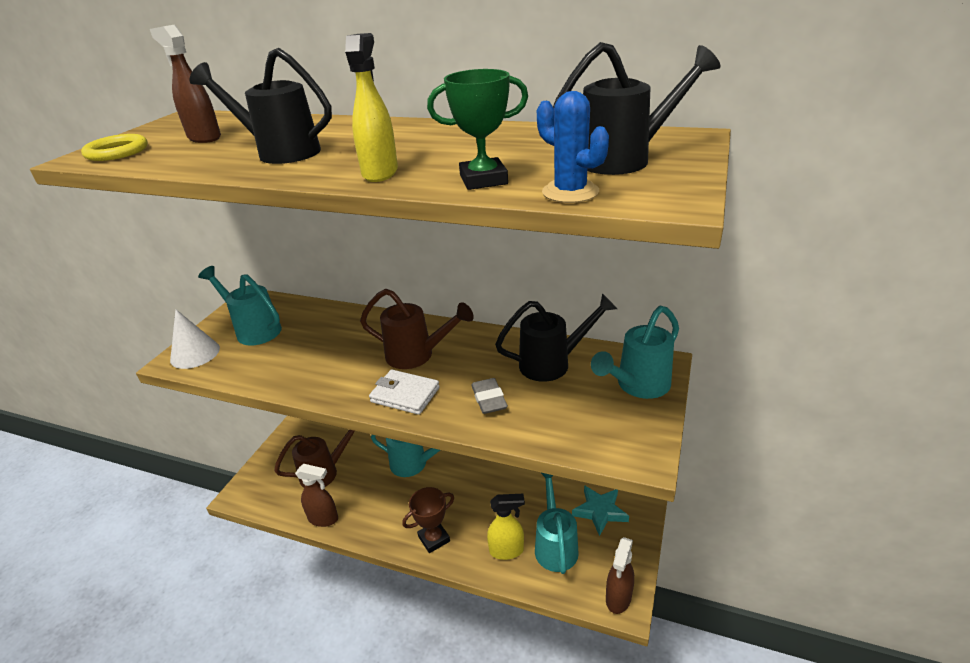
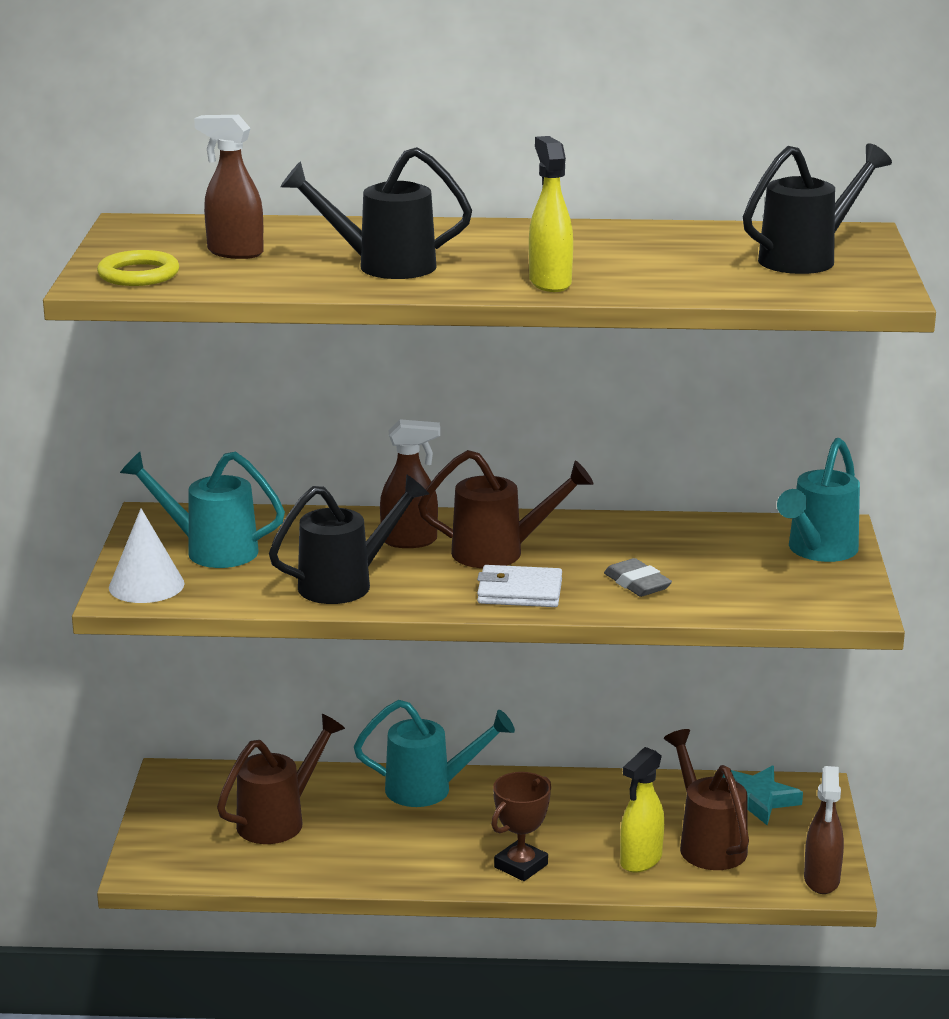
camera: 20 degrees left, 10 degrees down
brown spray bottle [295,464,338,527] -> brown spray bottle moved to [380,419,440,548]
green trophy [427,69,528,190] -> none
yellow spray bottle [487,494,525,560] -> yellow spray bottle turned 150 degrees clockwise [620,747,664,873]
black watering can [495,293,617,382] -> black watering can moved to [269,474,429,604]
turquoise watering can [535,472,579,574] -> brown watering can [664,729,749,870]
blue cactus [537,91,609,203] -> none

